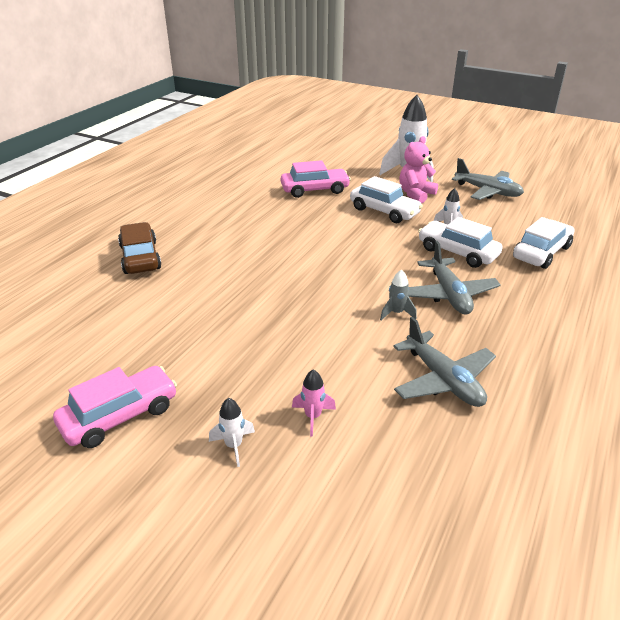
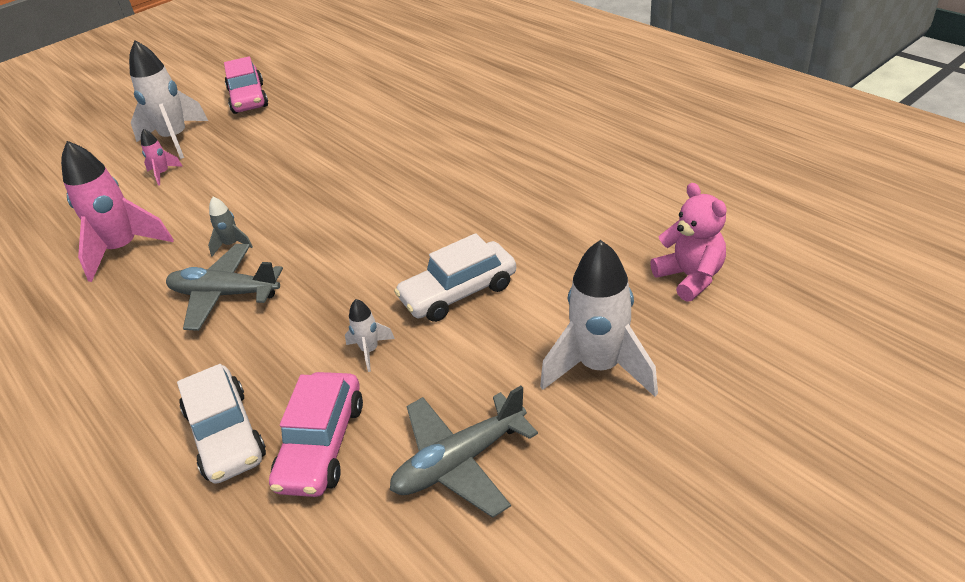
camera: 115 degrees right, 5 degrees up
brown car [118,222,161,274] -> none
white rocket [209,398,255,467] -> white rocket [129,40,208,159], size x2.15
pink car [280,160,351,198] -> pink car moved to [269,372,363,497]
grey plane [393,317,496,407] -> pink rocket [61,141,174,282]
pink teddy bear [399,136,438,203] -> pink teddy bear moved to [650,183,727,302]
white car [418,217,503,268] -> none

